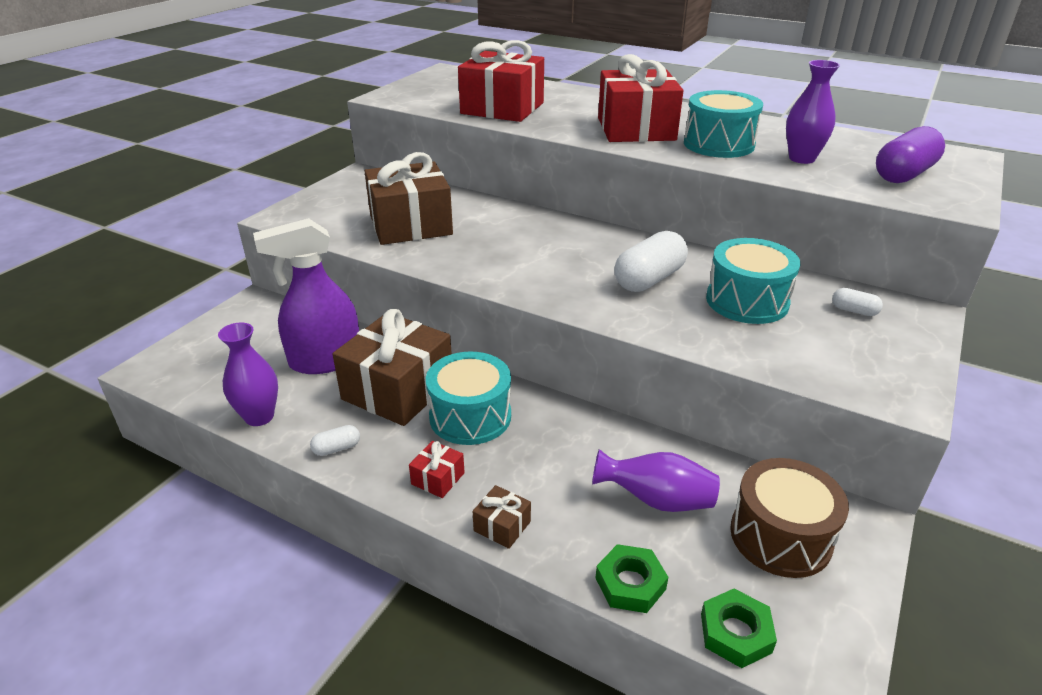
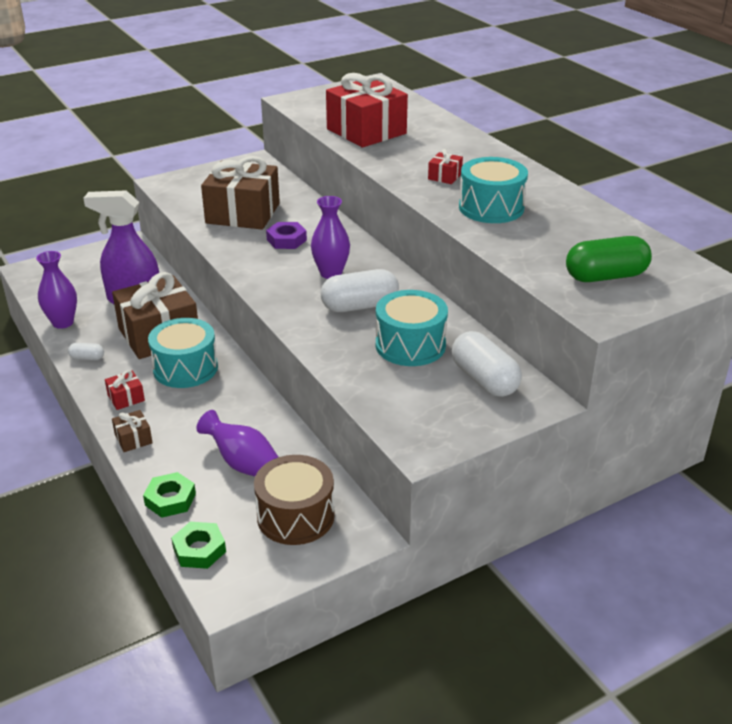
camera: 30 degrees right, 0 degrees up
red gift [598,54,684,142] -> red gift [428,149,463,184], size x0.42
purple vase [786,60,840,164] -> purple vase moved to [311,196,350,279]
white capsule [832,288,883,316] -> white capsule [452,331,522,397], size x2.10
purple capsule [876,126,945,183] -> green capsule [566,236,652,282]
none -> purple nut [266,222,307,249]

